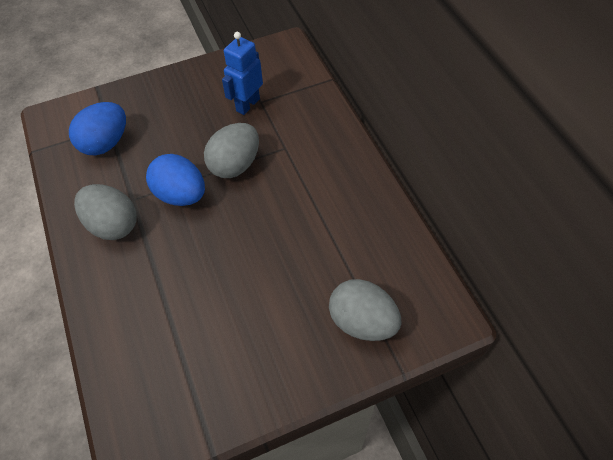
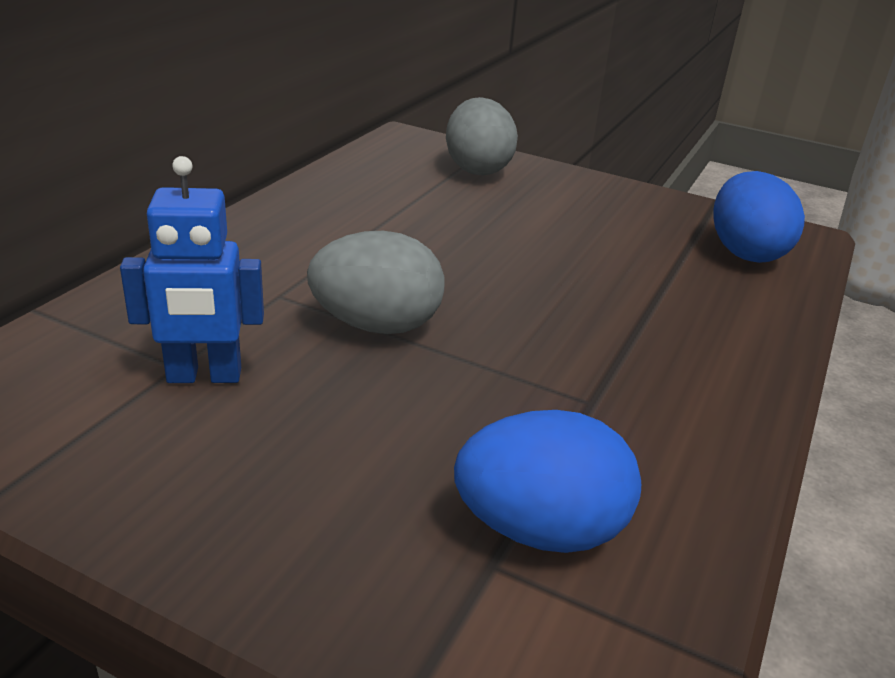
camera: 135 degrees left, 25 degrees down
grey egg [74,184,137,240] -> none
blue egg [146,154,205,206] -> blue egg moved to [713,171,805,263]

